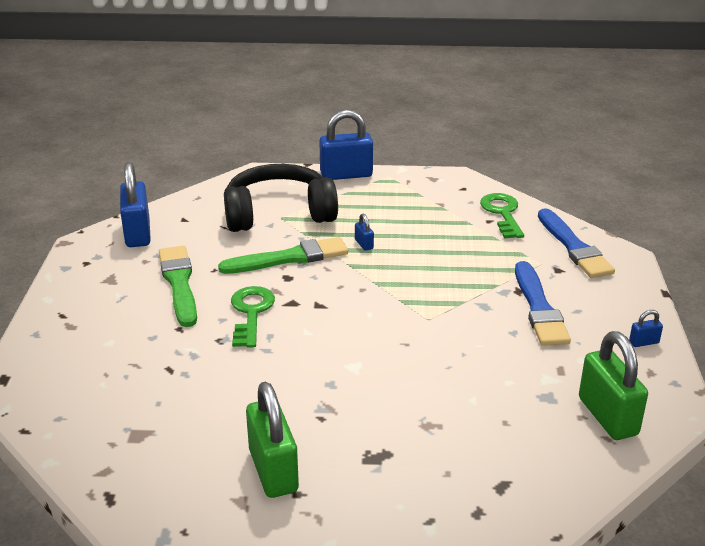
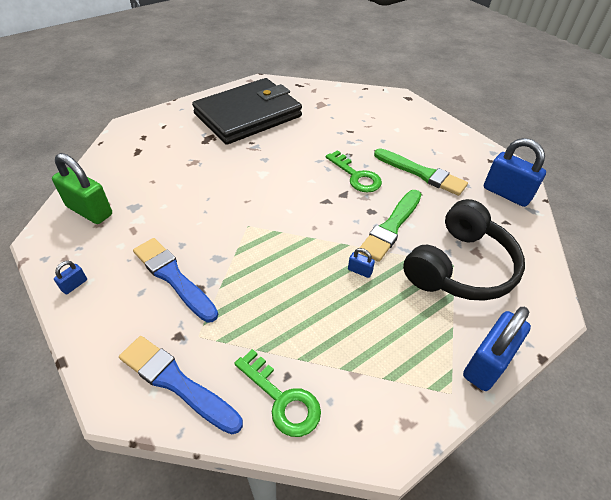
camera: 140 degrees right, 15 degrees up
green padlock [246,382,299,498] -> black wallet [192,78,302,145]

